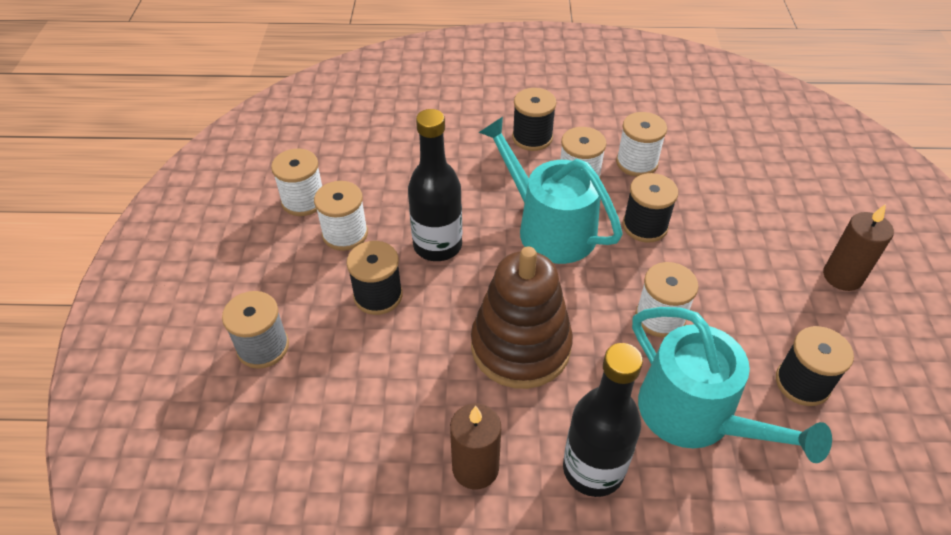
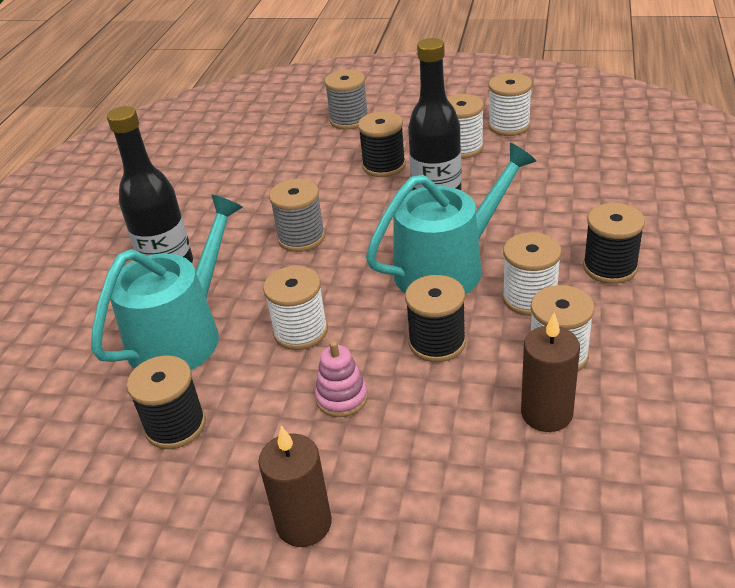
camera: 105 degrees right, 10 degrees down
brown candle [450,403,501,490] -> brown candle moved to [521,313,580,432]
brown stacking toy [471,246,573,389] -> grey spool [269,179,325,252]
turquoise watering can [632,307,832,463] -> turquoise watering can turned 150 degrees clockwise [91,195,243,370]
none -> pink stacking toy [315,341,368,417]

